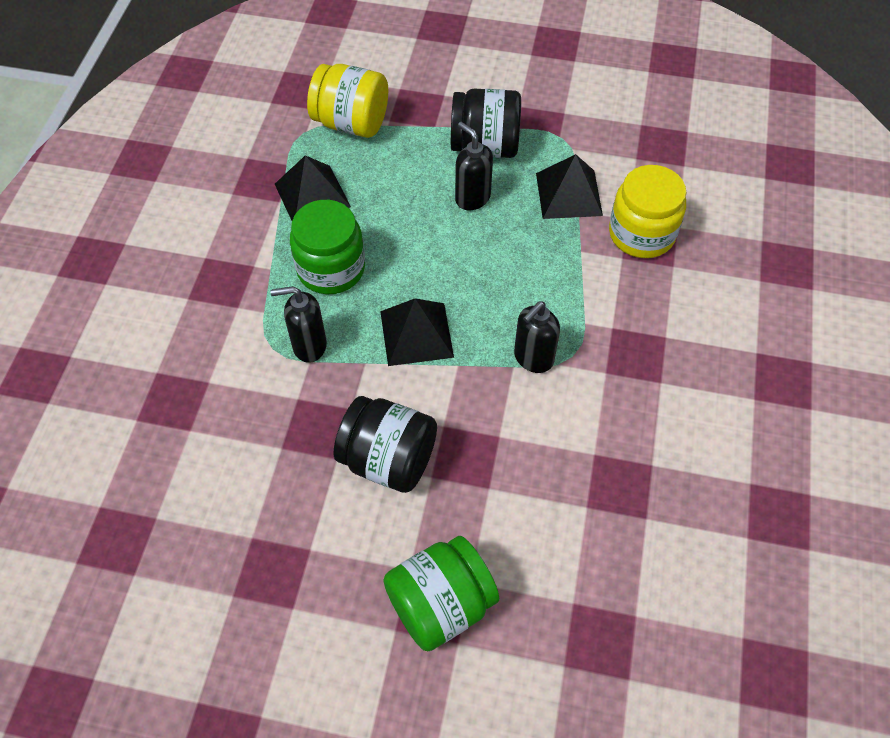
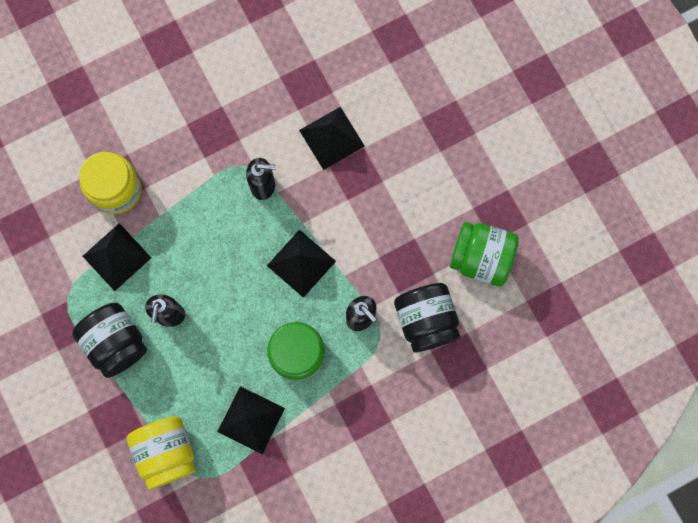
camera: 130 degrees left, 20 degrees up
black jar [334,396,437,493] -> black jar moved to [394,283,460,352]
green jar [383,536,499,651] -> green jar moved to [450,222,519,287]
none -> black pyramid [299,107,365,170]

